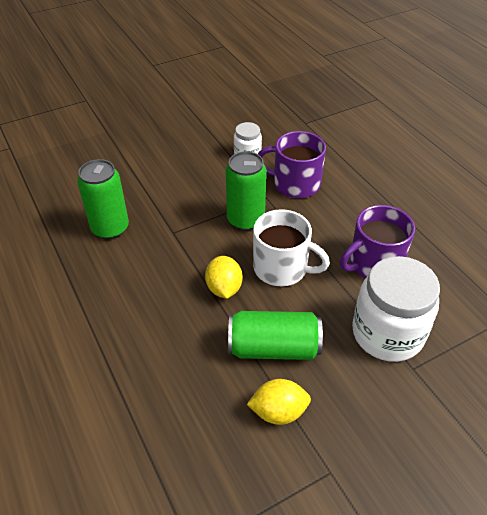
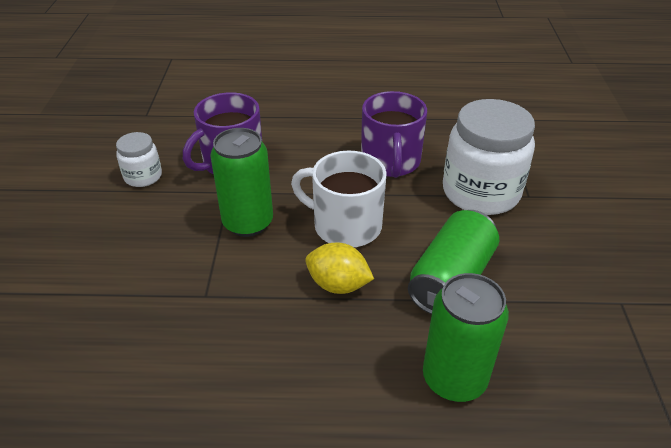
camera: 60 degrees left, 5 degrees down
green can [77,159,129,239] -> green can moved to [423,273,509,402]
yellow lemon [247,379,311,425] -> none
white mug [253,209,330,286] -> white mug turned 120 degrees counterclockwise [291,151,386,247]

